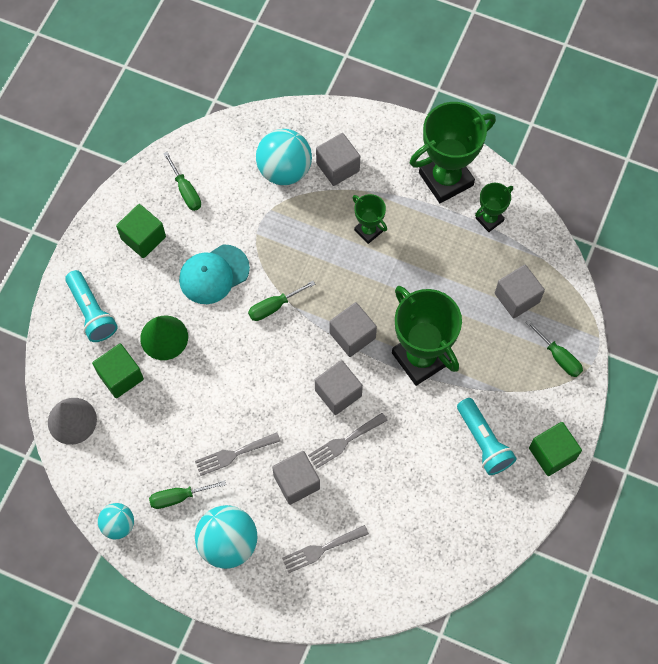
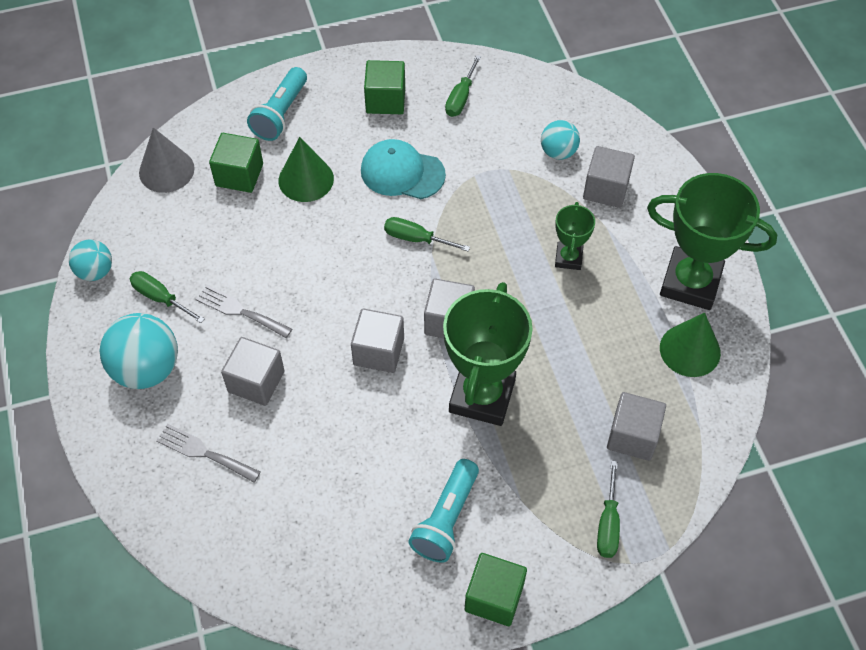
camera: 50 degrees right, 10 degrees down
turquoise ball [256,129,312,185] -> turquoise ball [541,120,580,160], size x0.58
grey fork [308,413,388,468] -> none
green trophy [475,183,513,232] -> green cone [660,313,721,377]

